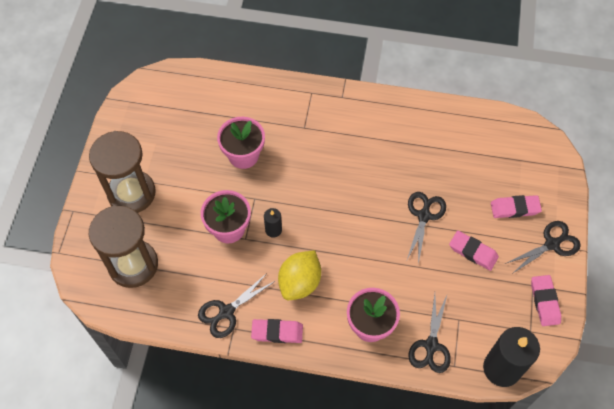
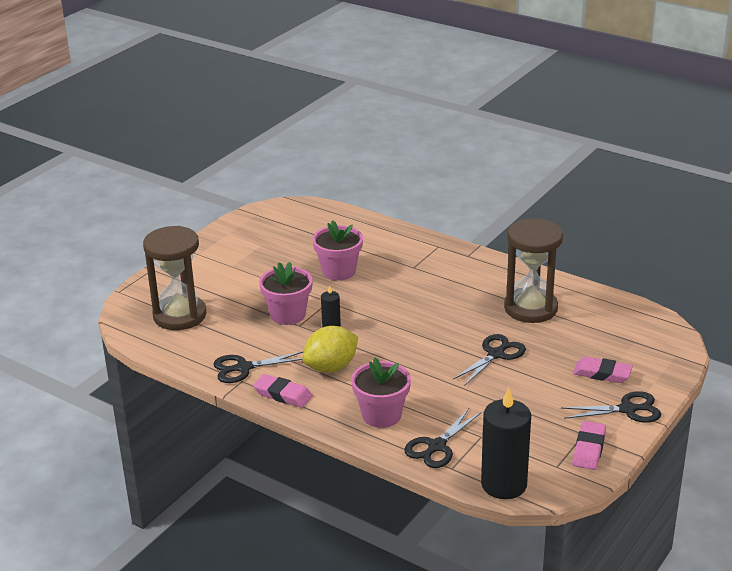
camera: 25 degrees right, 30 degrees down
brown hourglass [89,131,156,213] -> brown hourglass moved to [504,218,563,323]
pink eraser [449,231,499,271] -> none

